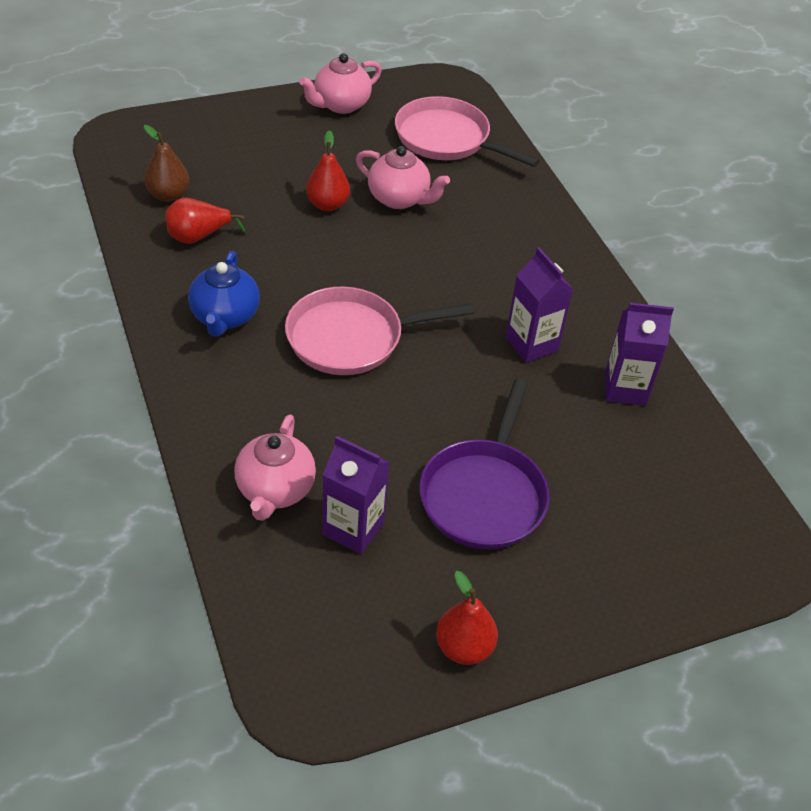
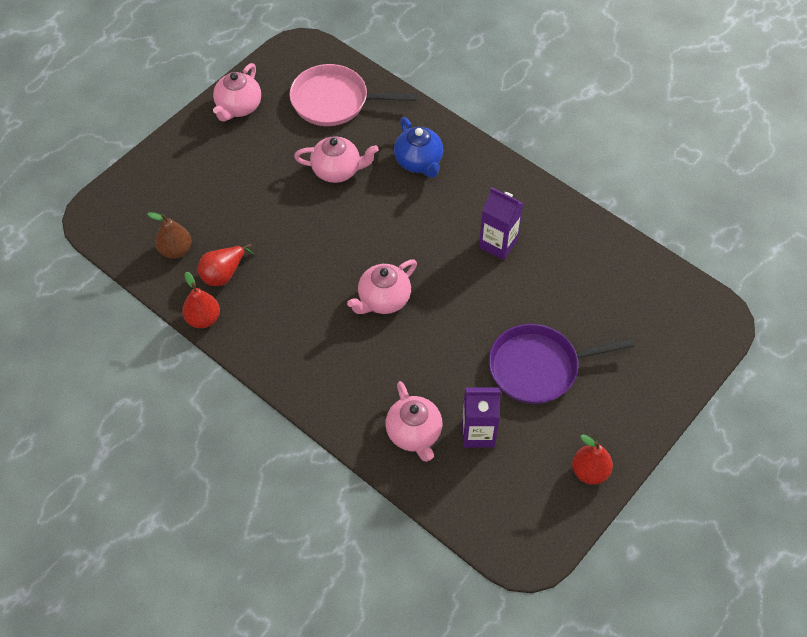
camera: 25 degrees left, 10 degrees up
blue teapot [188,251,260,337] -> blue teapot moved to [394,117,443,178]
pink pan [285,287,474,375] -> pink teapot [347,259,417,314]
red pear [306,130,350,211] -> red pear moved to [182,272,220,328]
purple pan [419,379,550,550] -> purple pan turned 90 degrees clockwise [489,324,635,404]
purple carton [605,303,674,406] -> none

